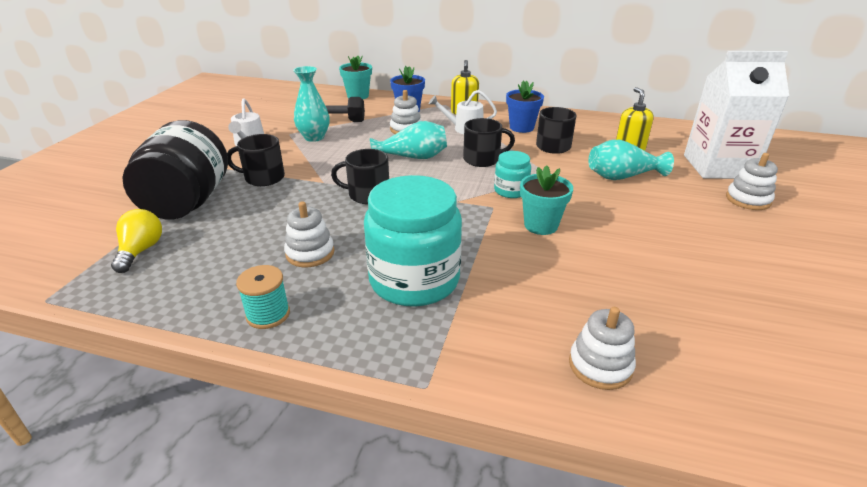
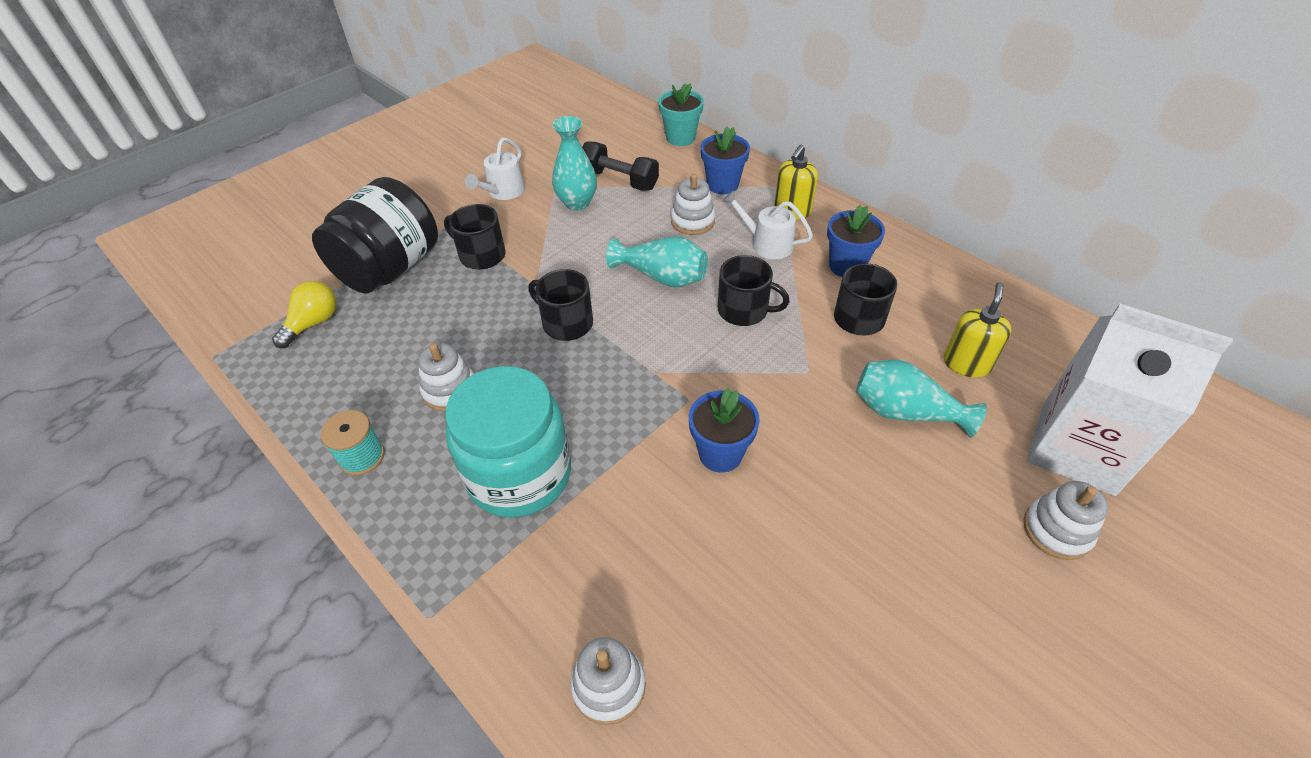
camera: 30 degrees right, 15 degrees up
turquoise jar [494,151,531,198] -> none
turquoise flower pot [520,165,573,235] -> blue flower pot [689,388,760,472]

